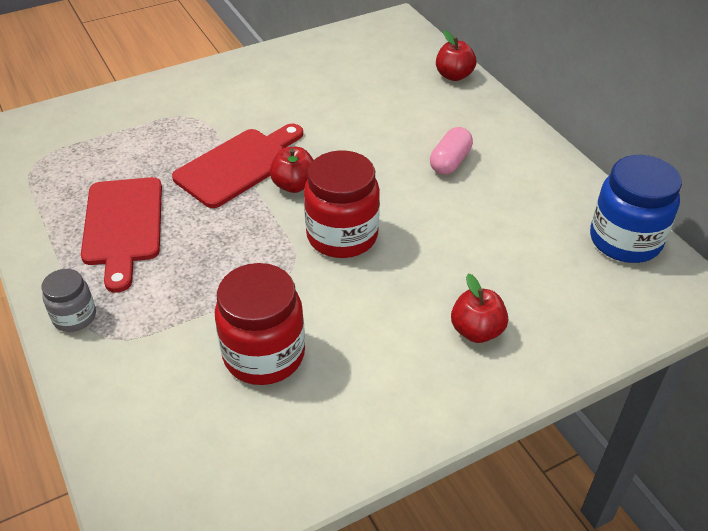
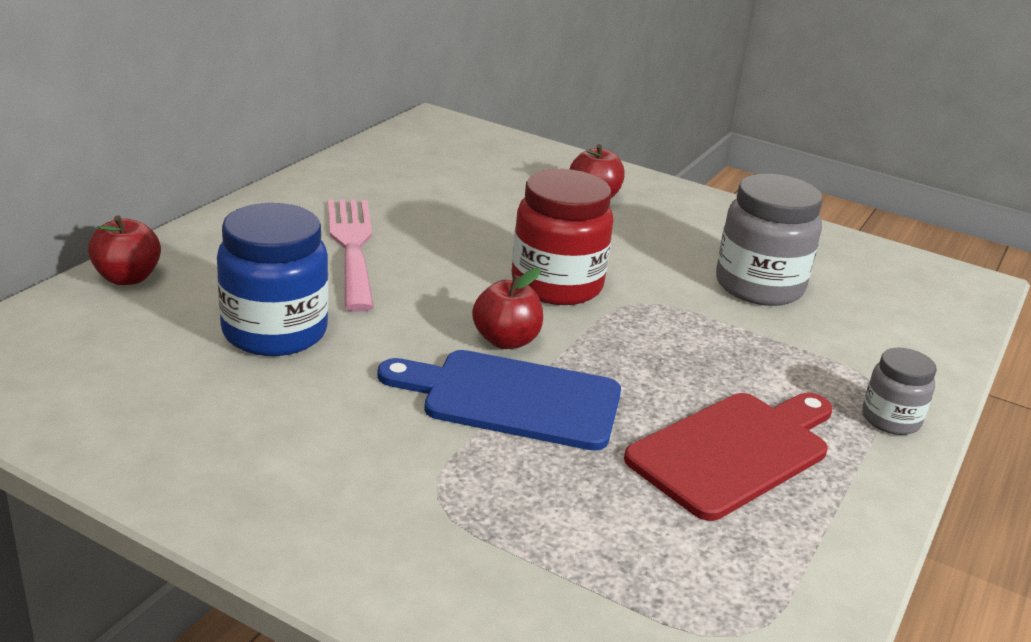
camera: 125 degrees left, 15 degrees down
red cutting board [172,124,303,208] -> blue cutting board [377,350,621,451]
red jar [215,263,305,385] -> grey jar [716,174,823,306]
pink capsule [430,127,473,175] -> pink fork [328,200,374,312]
blue jar [590,155,682,263] -> blue jar moved to [217,203,329,356]

